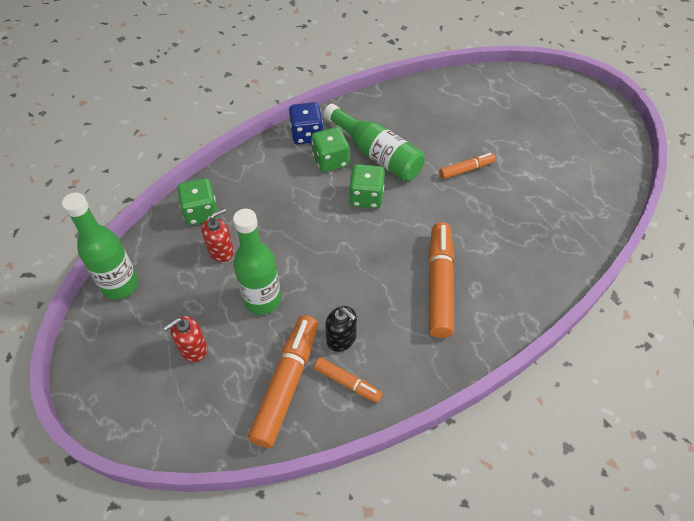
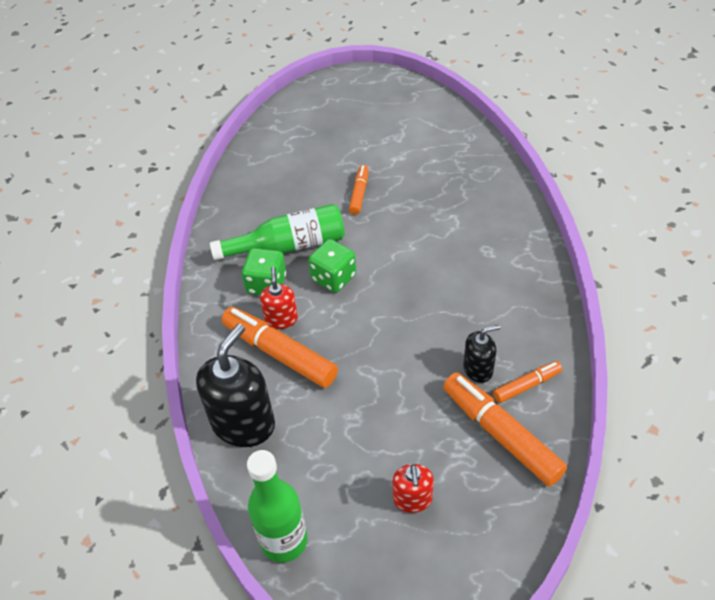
camera: 55 degrees left, 5 degrees down
green dice [177,178,218,225] -> black soap dispenser [196,324,275,447]
red soap dispenser [202,208,234,262] -> red soap dispenser moved to [260,267,298,329]
green bottle [233,209,281,315] -> none
blue dice [289,102,323,145] -> none
orange marker [429,222,454,338] -> orange marker moved to [222,307,338,388]

